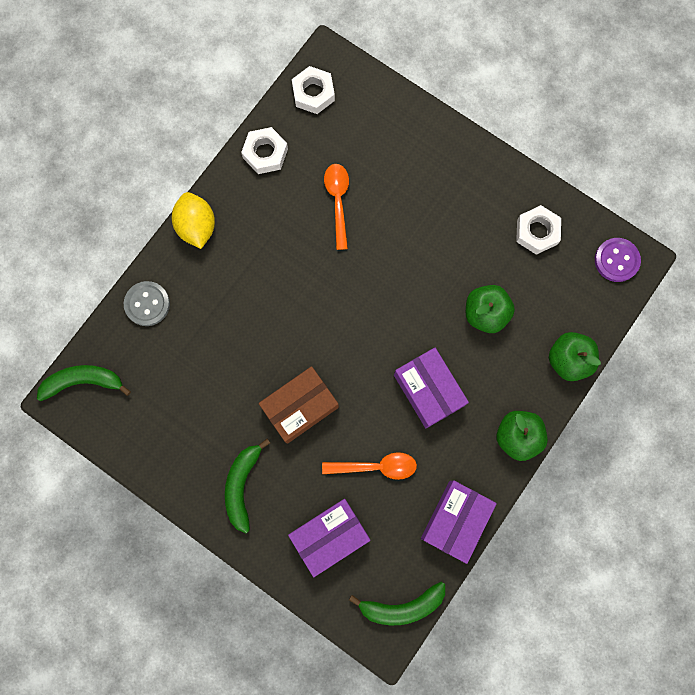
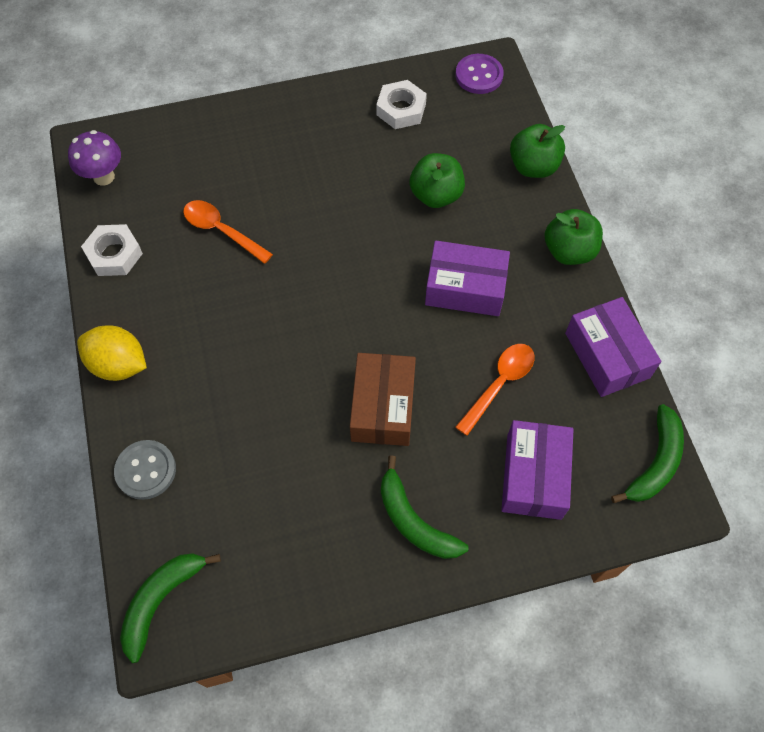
camera: 50 degrees left, 15 degrees down
white nut [292,66,335,114] -> purple mushroom [68,130,121,186]

